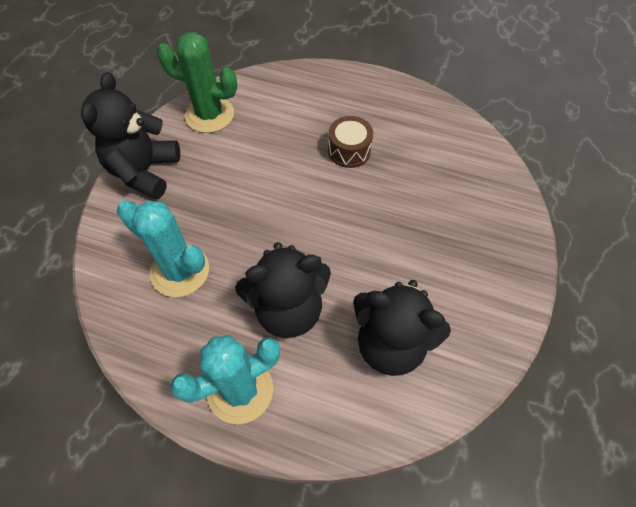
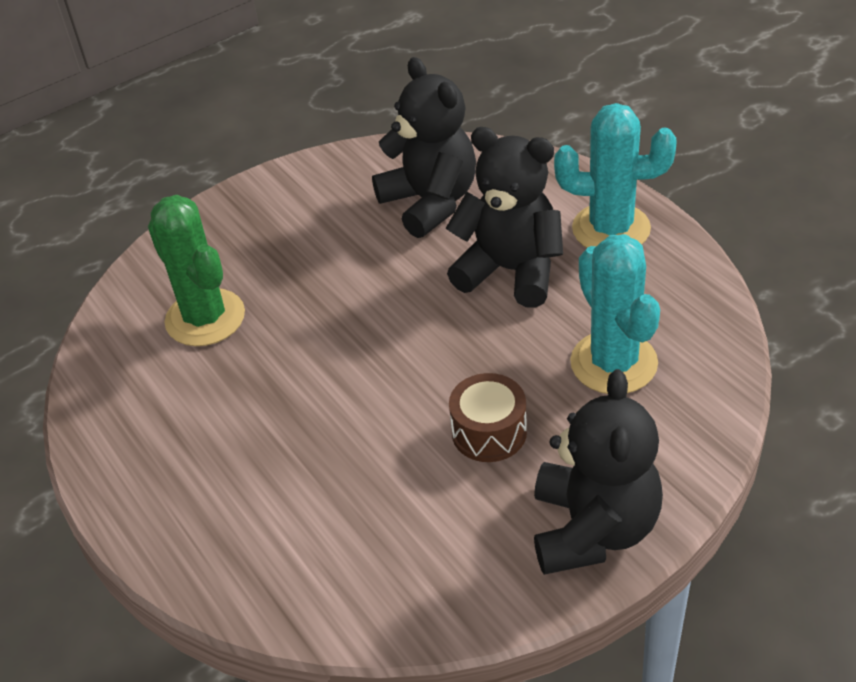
camera: 140 degrees left, 15 degrees down
black teddy bear [81,72,180,200] -> black teddy bear turned 45 degrees counterclockwise [534,369,663,575]
green cactus [157,32,237,133] -> green cactus moved to [148,195,245,346]
brown drum [328,116,373,168] -> brown drum moved to [449,373,527,462]

